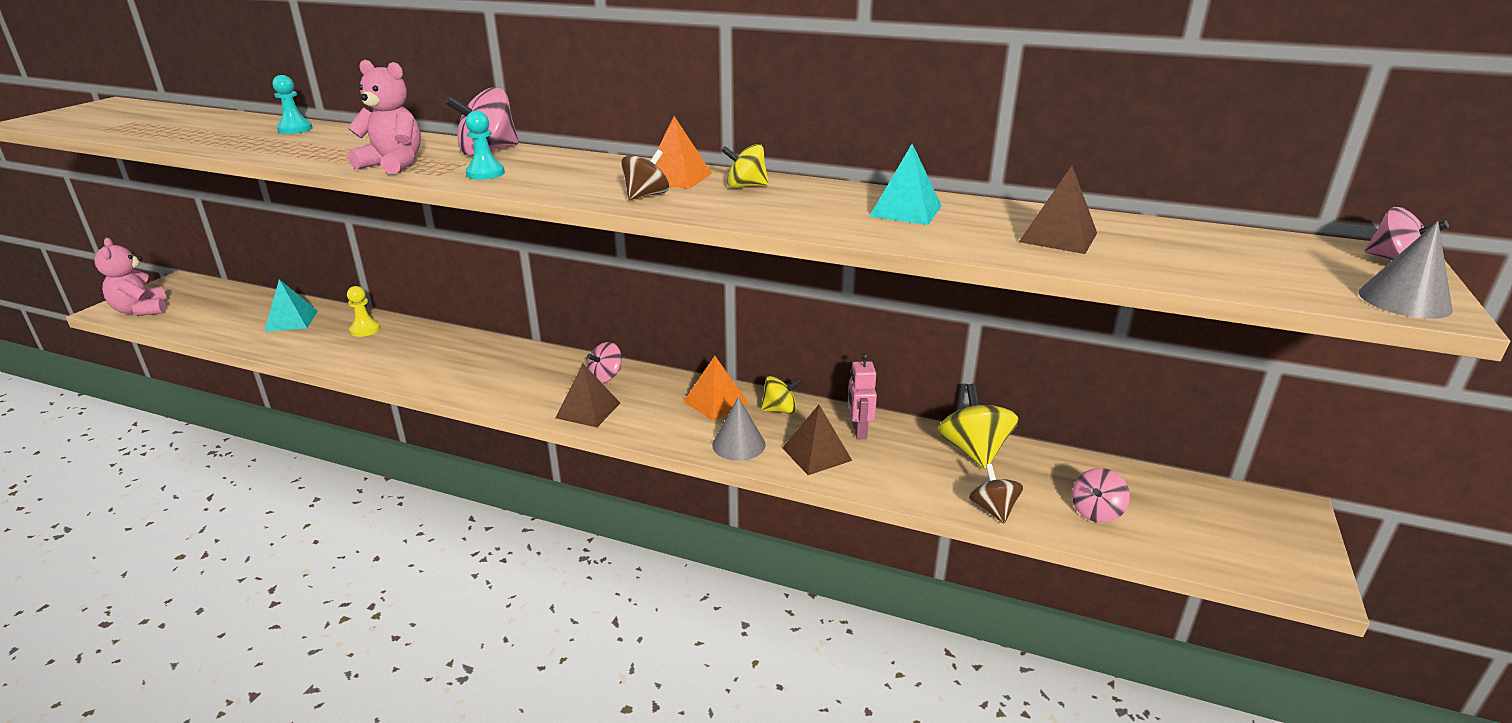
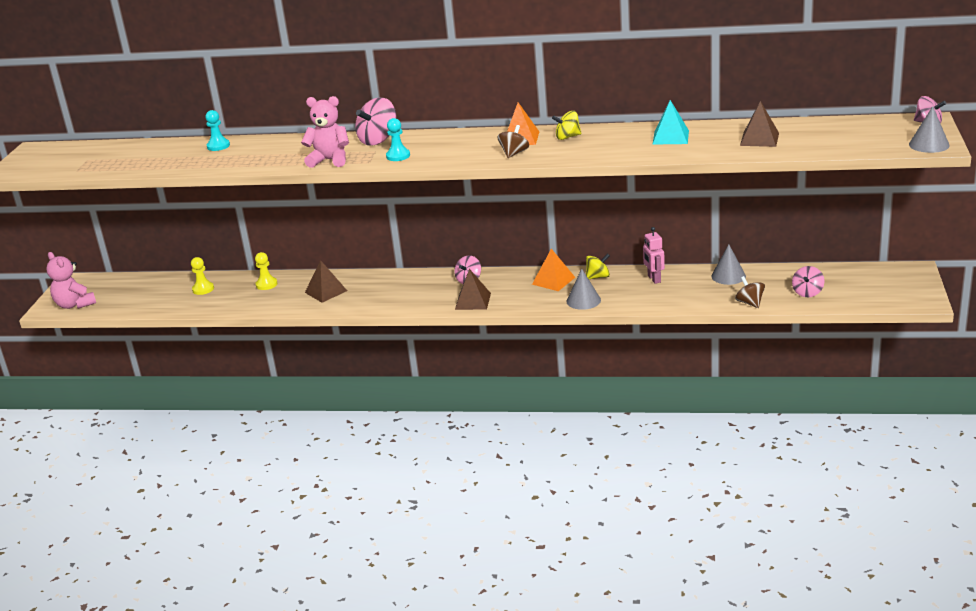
camera: 10 degrees left, 0 degrees up
turquoise pyramid [264,279,318,332] -> yellow pawn [191,257,214,295]
brown pyramid [782,405,852,475] -> brown pyramid moved to [305,260,347,303]
yellow spinning top [938,384,1018,470] -> grey cone [711,244,746,285]

